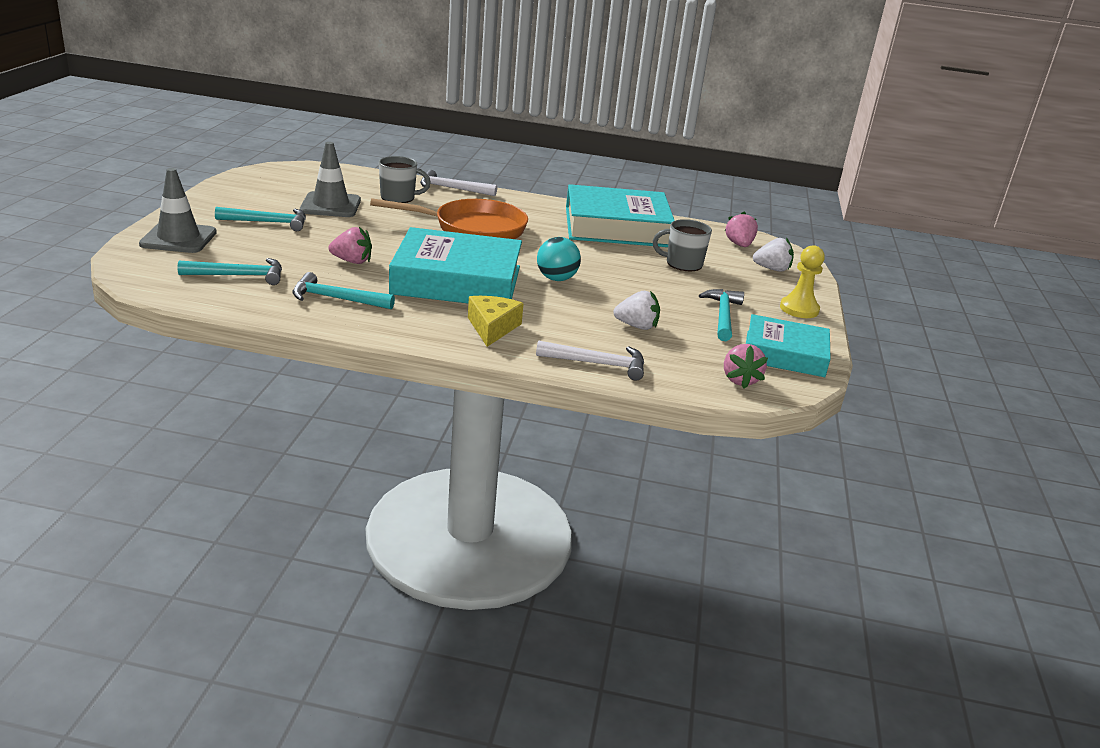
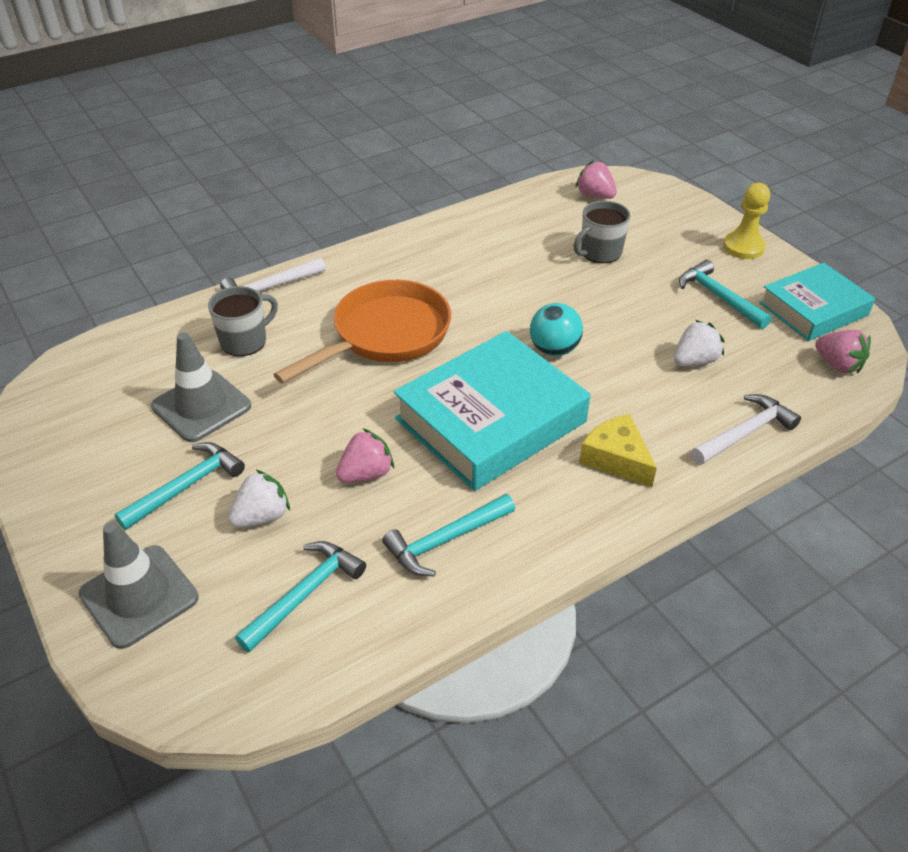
camera: 40 degrees left, 15 degrees up
turquoise book [566,184,675,247] -> none
white strawberry [753,238,794,272] -> white strawberry moved to [228,470,290,528]

